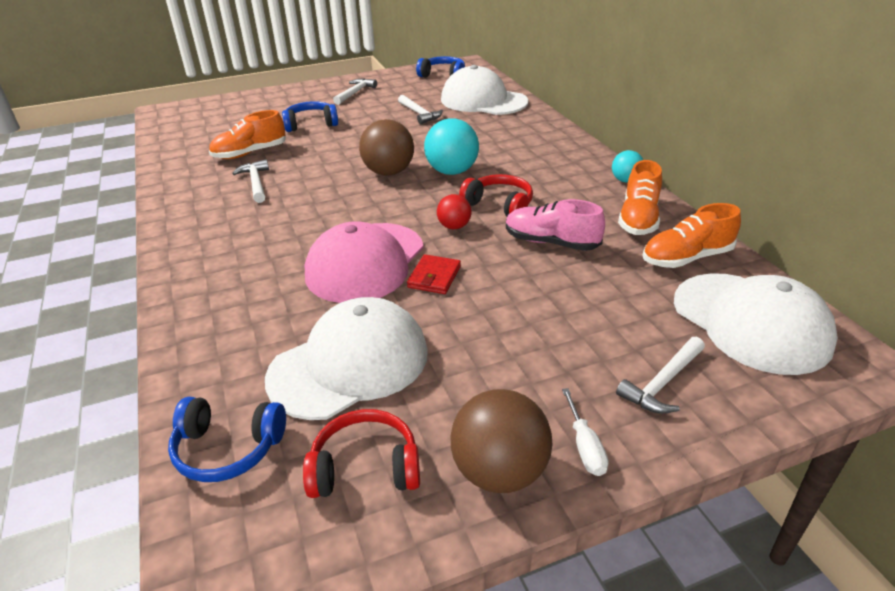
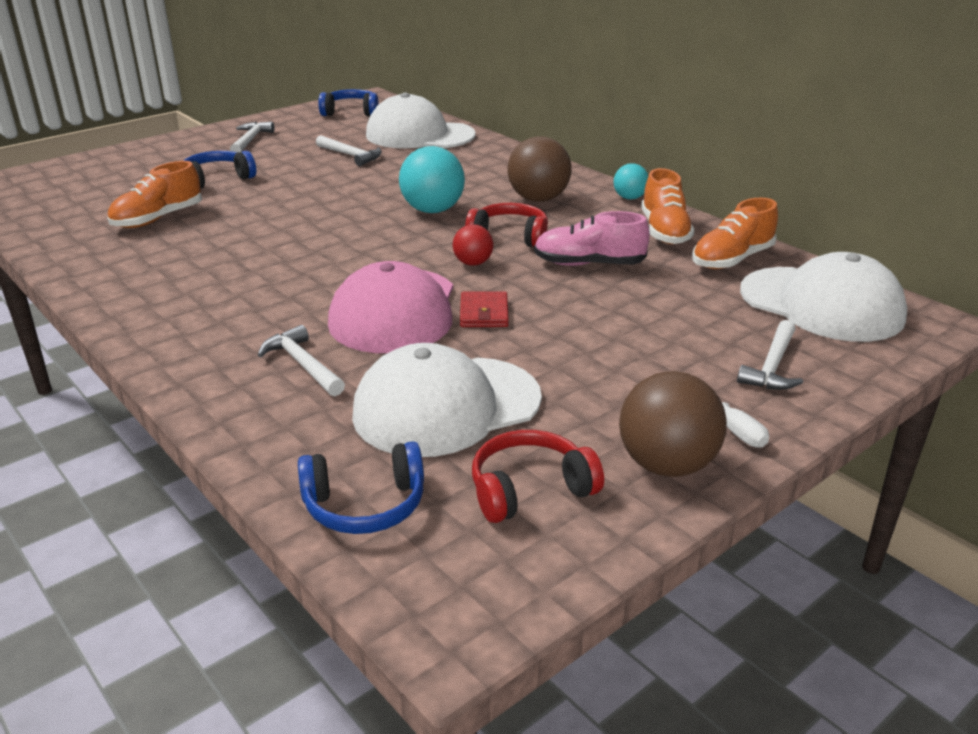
camera: 20 degrees left, 5 degrees down
white hammer [232,159,269,203] -> white hammer moved to [258,325,345,396]
white cap [265,297,428,420] -> white cap turned 150 degrees counterclockwise [352,343,542,457]
brown ball [359,119,414,176] -> brown ball moved to [507,136,572,202]

